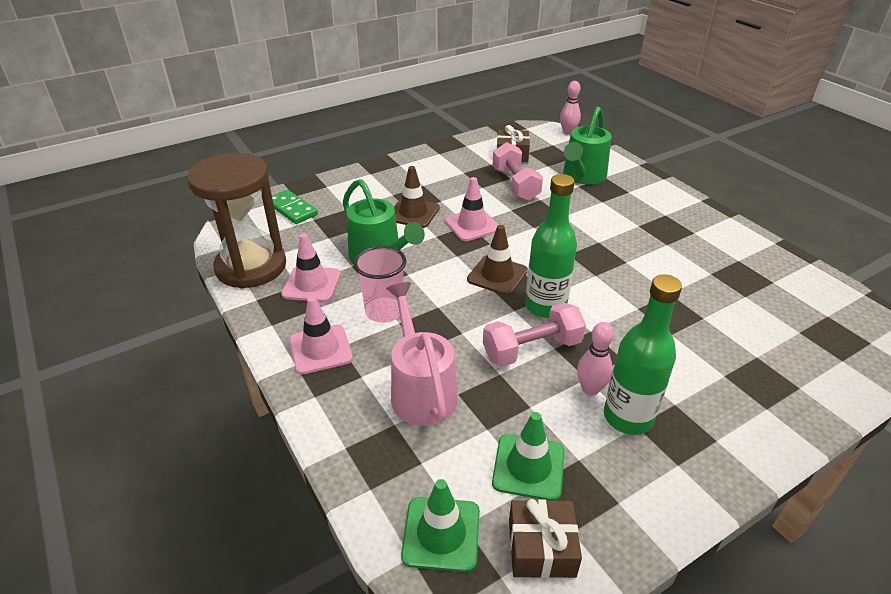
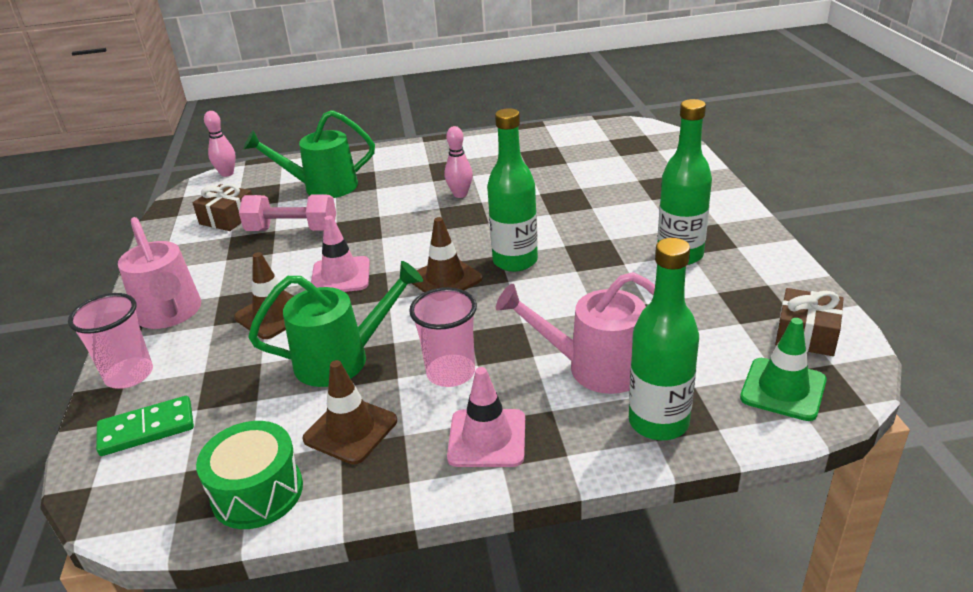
camera: 65 degrees left, 5 degrees down
brown hourglass [187,153,286,288] -> green drum [196,421,303,529]
pink traffic cone [281,233,341,302] -> brown traffic cone [302,360,397,464]
pink dumbbell [483,303,586,367] -> none
green traffic cone [492,412,565,501] -> none
green watering can [563,107,611,185] -> green watering can turned 120 degrees clockwise [244,110,375,198]
pink bowling pin [577,322,614,396] -> pink bowling pin moved to [445,126,473,198]
none -> pink cup [68,293,153,389]
none -> pink watering can [118,217,201,329]
none -> green bottle [629,238,699,440]

